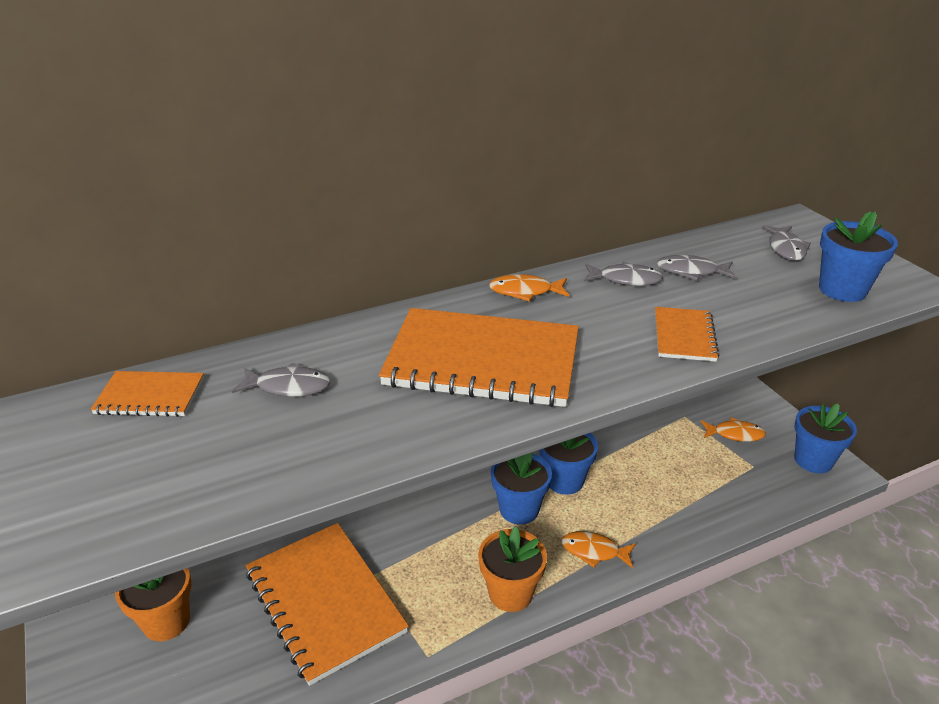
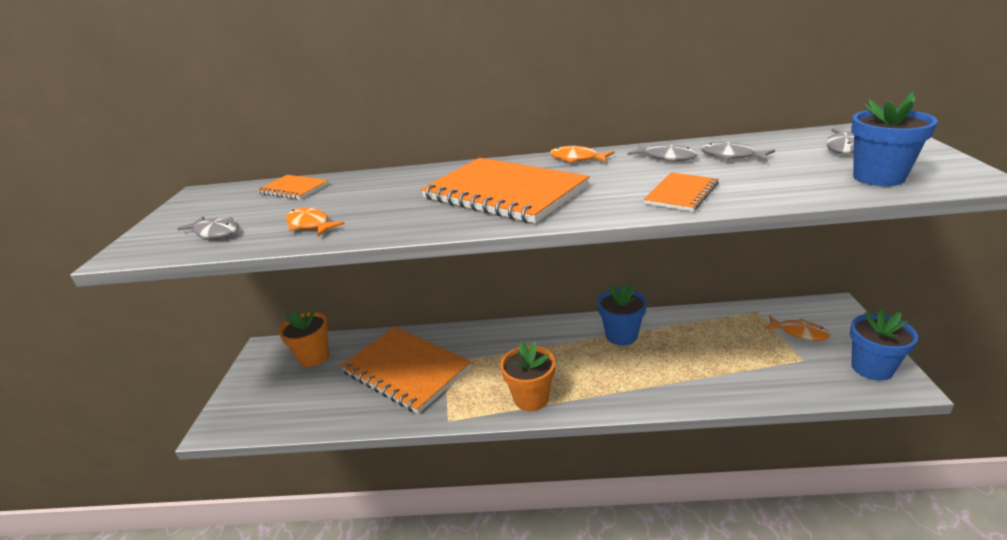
camera: 30 degrees right, 5 degrees down
grey fish [232,362,330,397] -> grey fish moved to [177,216,238,239]
orange notebook [246,523,409,686] -> orange notebook turned 45 degrees counterclockwise [340,327,471,414]
blue flower pot [491,452,552,525] -> none
orange fish [562,531,636,568] -> orange fish moved to [286,208,345,236]

